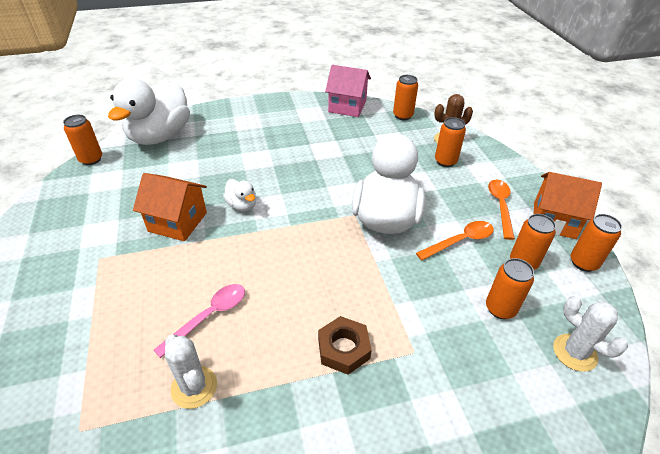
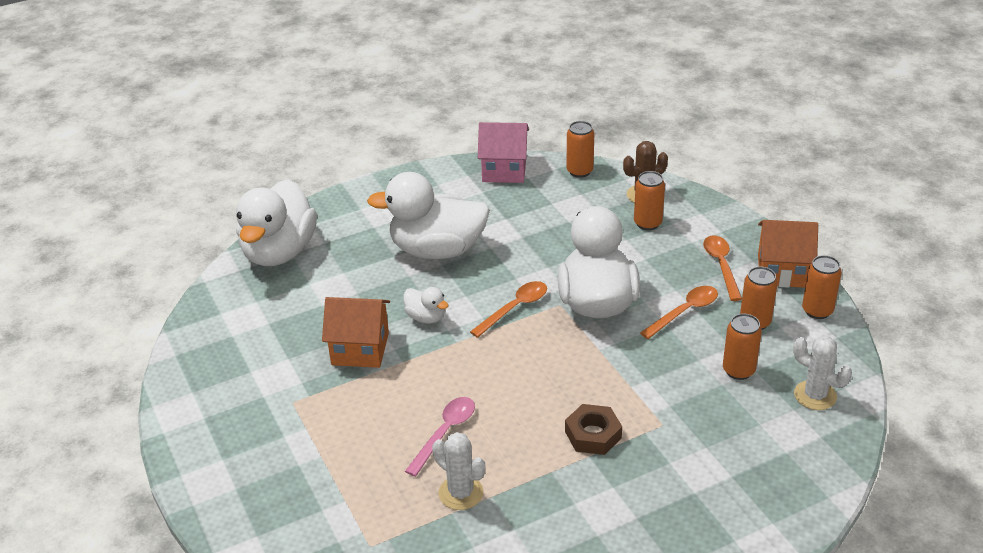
camera: 10 degrees left, 5 degrees down
orange can [63,115,102,165] -> none
none -> white duck [367,172,490,259]
none -> orange spoon [470,281,547,338]

